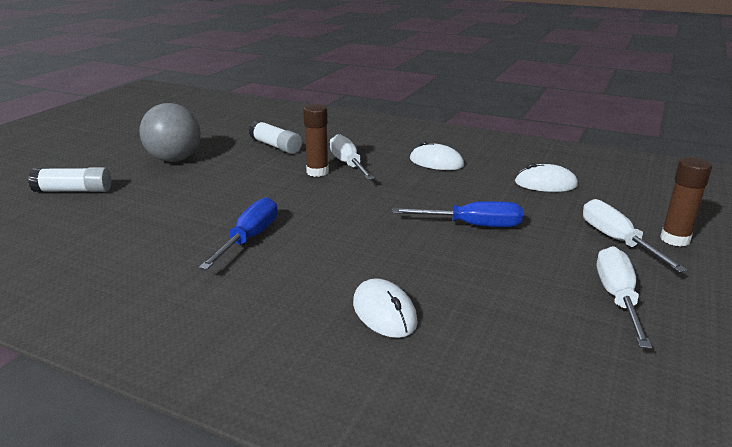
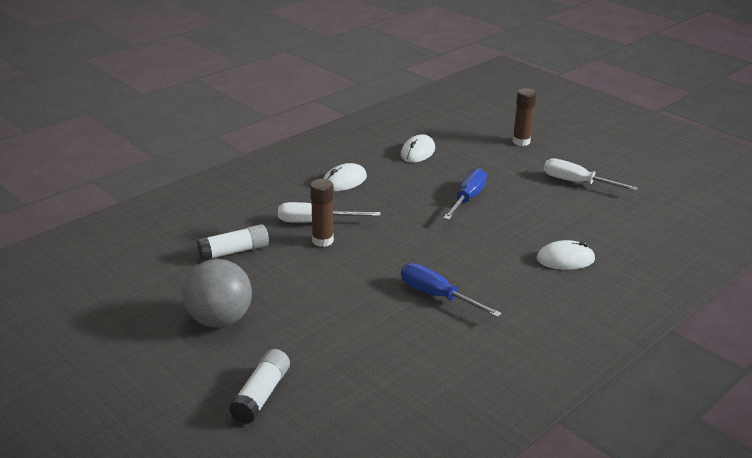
camera: 70 degrees left, 5 degrees up
white screwdriver [583,199,687,273] -> none

